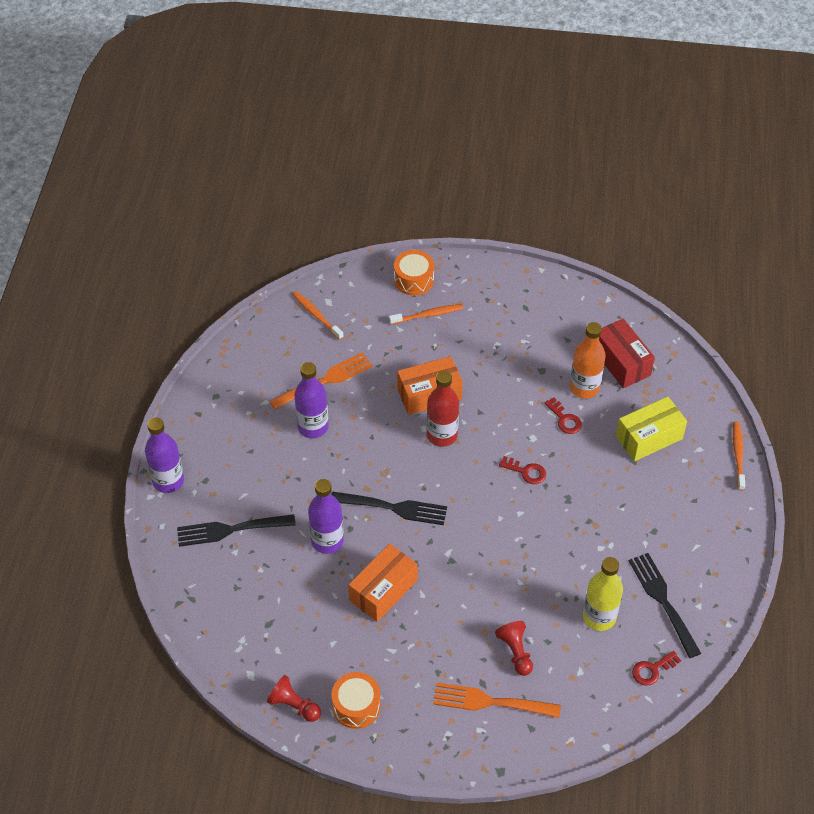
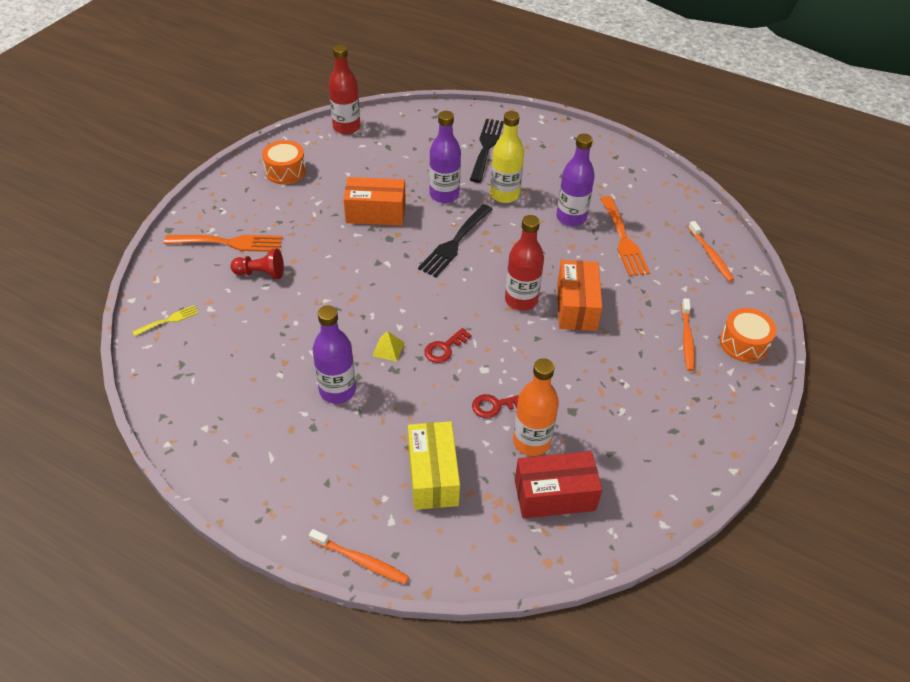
camera: 110 degrees right, 5 degrees down
purple bottle [145,417,184,493] -> purple bottle moved to [313,305,356,404]
red pawn [267,675,321,722] -> none
orange toothbrush [292,291,344,340] -> orange toothbrush turned 90 degrees clockwise [688,221,734,282]
orange box [348,543,418,622] -> orange box turned 60 degrees counterclockwise [343,177,406,226]
orange fork [433,682,561,718] -> orange fork turned 60 degrees clockwise [164,235,282,252]
yellow bottle [583,557,623,631] -> yellow bottle moved to [490,111,524,203]
black fork [629,553,701,658] -> none
red key [632,651,681,686] -> none
none -> yellow fork [132,305,199,336]
none -> red bottle [329,44,360,134]
none -> yellow pyramid [373,331,405,362]

